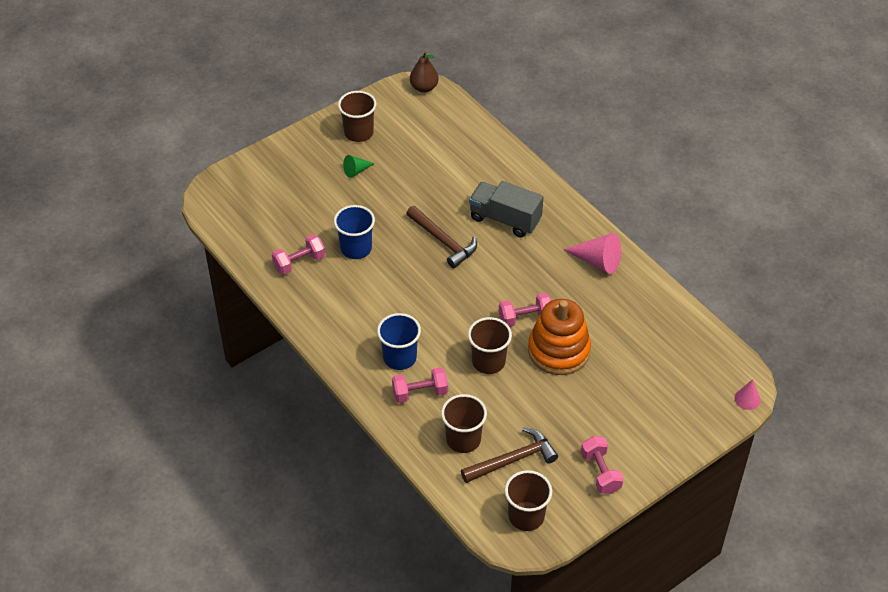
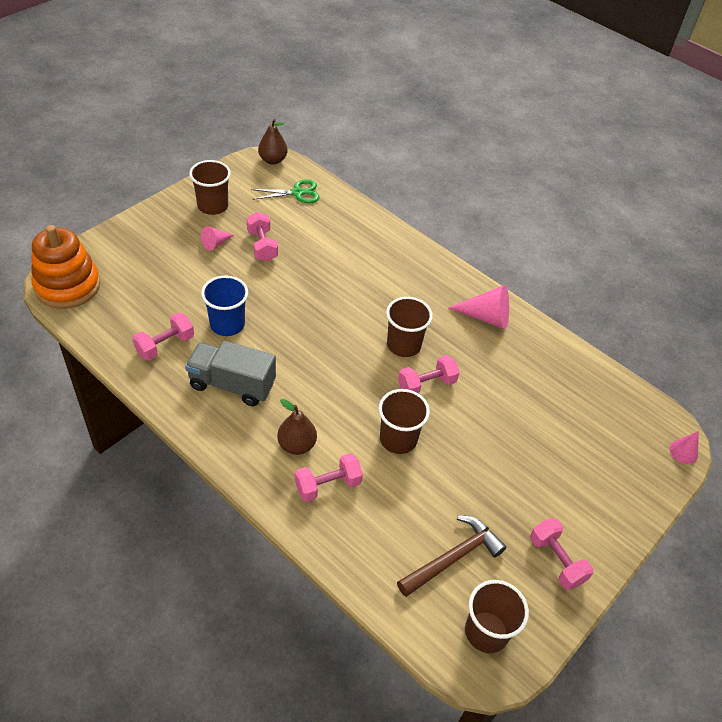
camera: 15 degrees left, 0 degrees up
green cone [343,155,375,178] -> pink cone [201,226,234,251]
blue cup [377,313,421,370] -> brown pear [277,399,317,455]
brown hammer [406,206,477,268] -> none
brown cup [441,394,487,453] -> brown cup moved to [386,297,433,357]
grey truck [469,181,543,237] -> grey truck moved to [185,341,276,406]
orange stacking toy [528,299,591,375] -> orange stacking toy moved to [31,225,100,309]
none -> pink dumbbell [247,212,278,262]
none -> green scissors [251,179,320,203]

